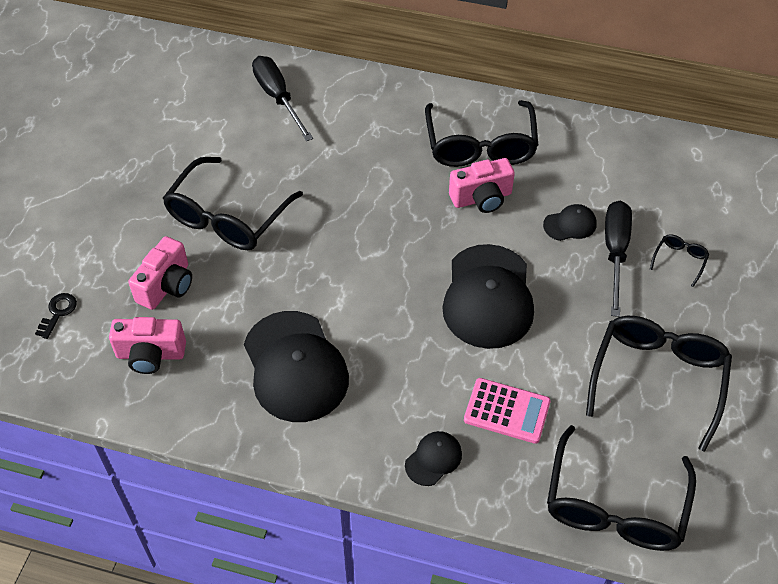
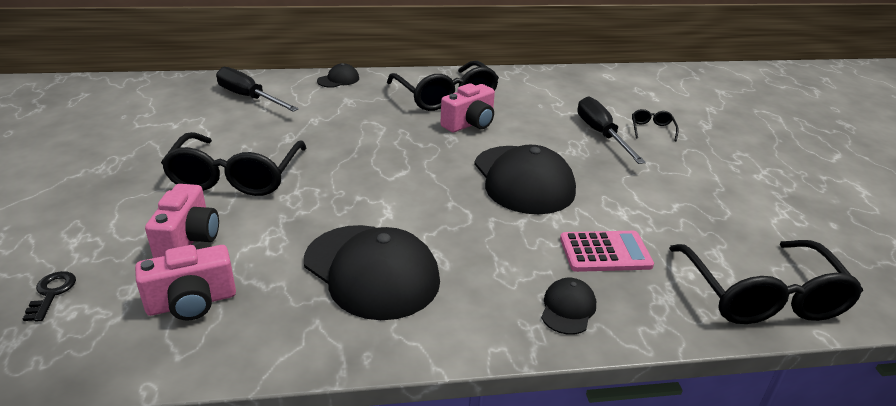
camera: 25 degrees left, 20 degrees down
black cap [543,204,596,241] -> black cap moved to [317,63,359,88]
black glasses [586,316,732,452] -> none

